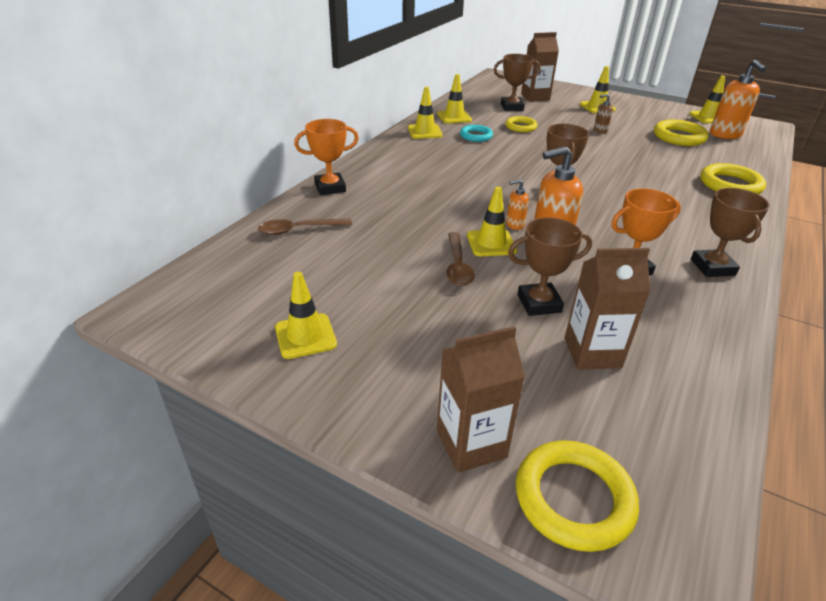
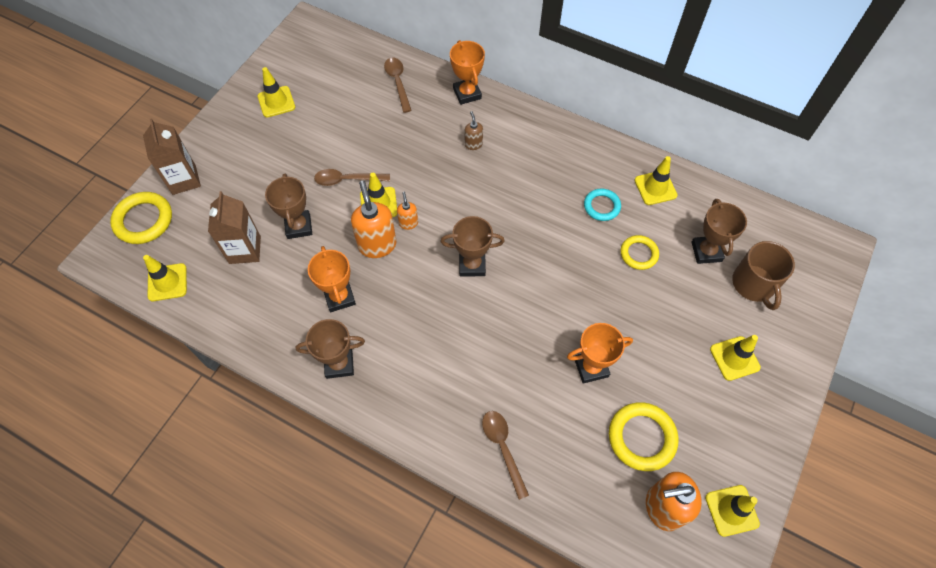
camera: 90 degrees right, 25 degrees up
yellow traffic cone [408,87,443,139] -> yellow traffic cone moved to [143,255,187,301]
brown carton [521,32,559,102] -> brown mug [732,241,795,310]
brown soap dispenser [594,94,613,133] -> brown soap dispenser moved to [465,111,483,150]
yellow ring [700,163,766,194] -> brown spoon [482,411,529,500]
none -> orange trophy [567,323,633,384]

